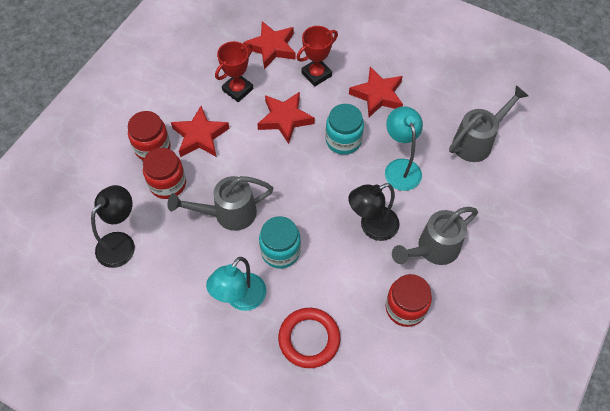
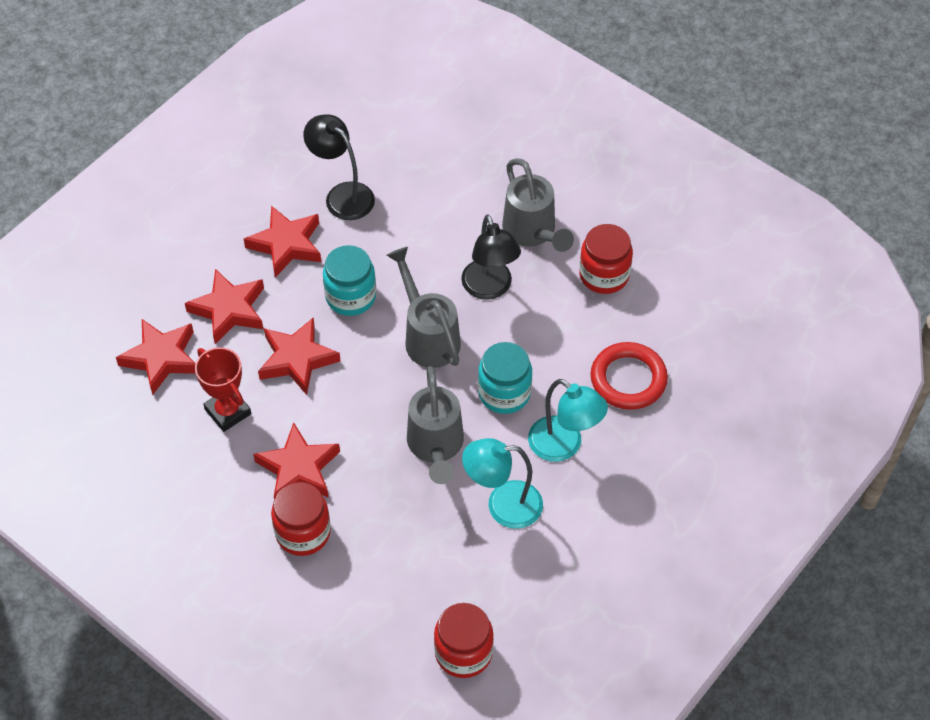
camera: 80 degrees left, 5 degrees down
black lamp [91,185,135,268] -> black lamp moved to [303,114,375,220]
red jar [143,148,186,199] -> red jar moved to [434,603,494,678]
red trophy [296,26,338,86] -> red star [185,269,264,344]
turquoise lamp [385,106,423,191] -> turquoise lamp moved to [462,438,543,529]
grey watering can [449,85,528,162] -> grey watering can moved to [387,247,461,368]

